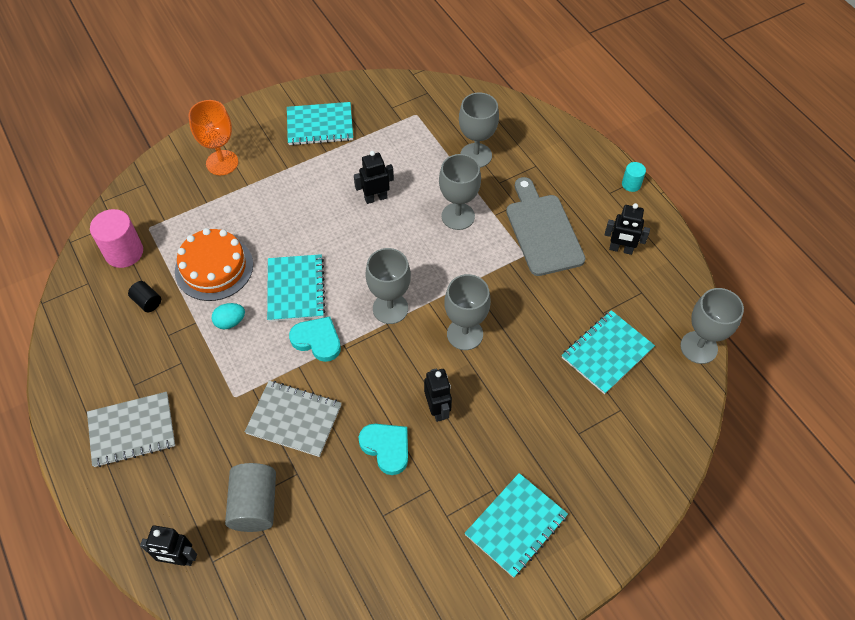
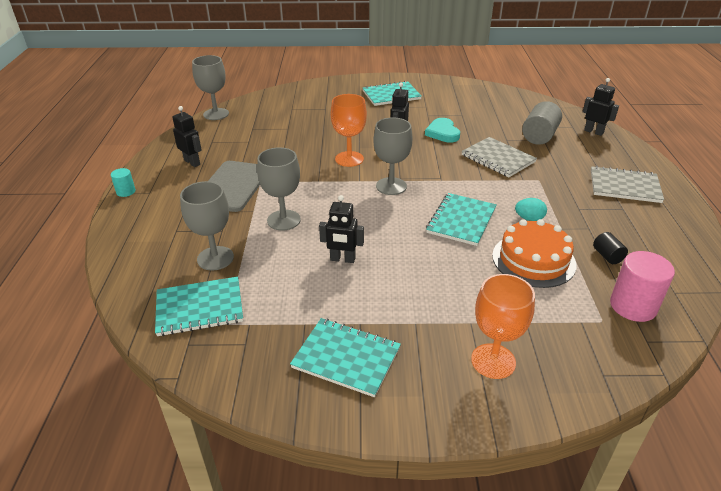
camera: 150 degrees left, 20 degrees down
turquoise heart [289,316,341,362] -> none
grey goblet [444,274,491,350] -> orange goblet [331,94,367,167]
turquoise notebook [562,310,655,394] -> turquoise notebook moved to [155,277,243,336]

